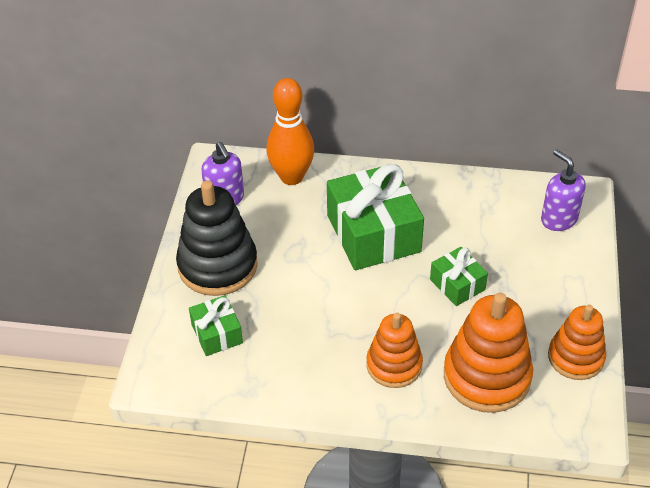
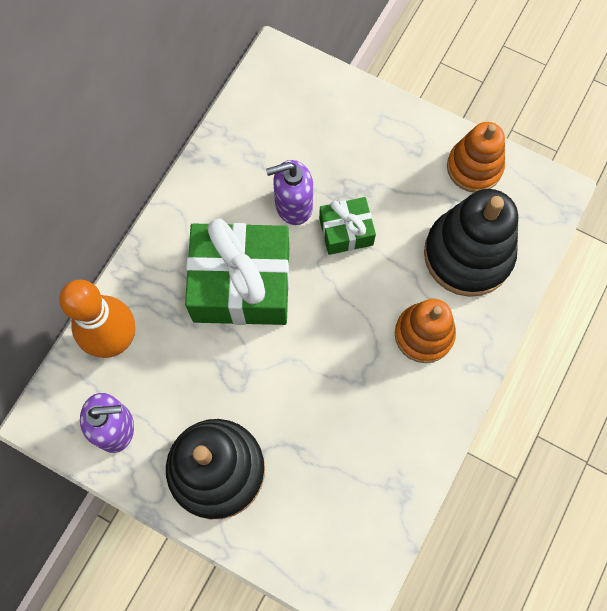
camera: 70 degrees left, 25 degrees up
green gift [189,295,243,356] -> none
orange stacking toy [444,292,533,413] -> black stacking toy [424,189,518,297]
purple soap dispenser [541,150,586,231] -> purple soap dispenser moved to [266,160,313,225]

